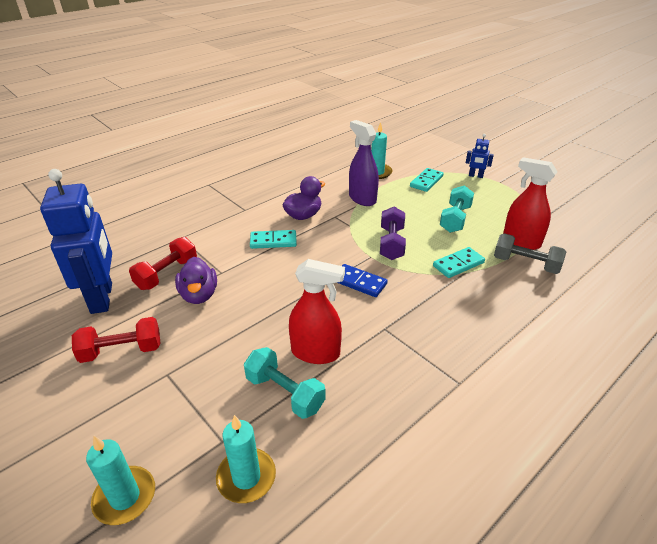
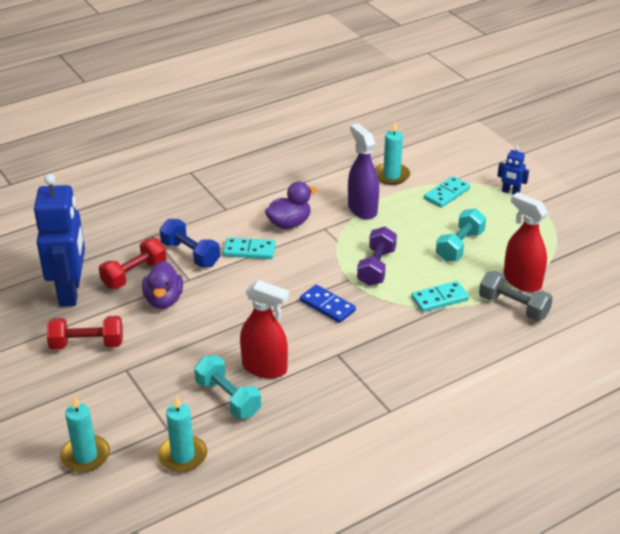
camera: 10 degrees right, 0 degrees up
none -> blue dumbbell [160,219,220,267]

